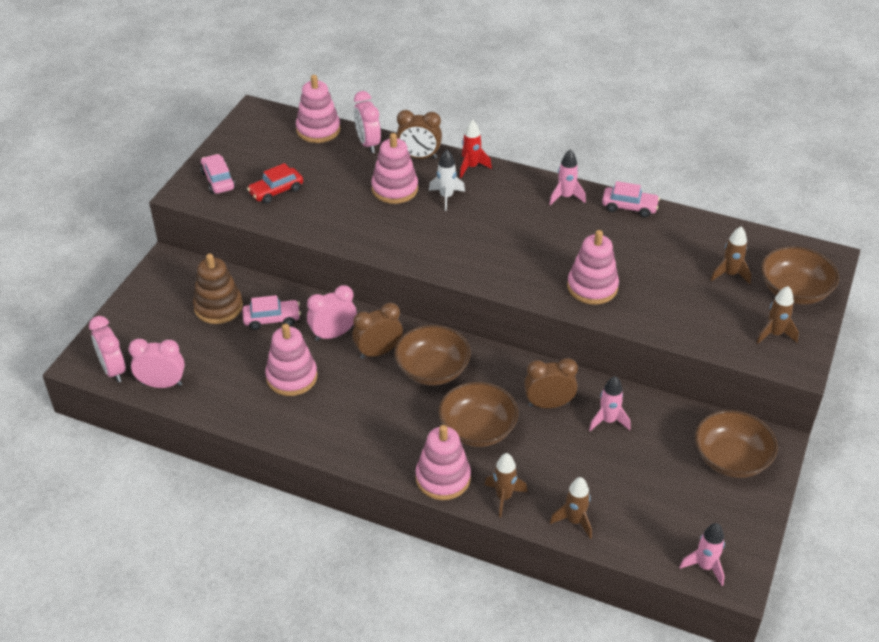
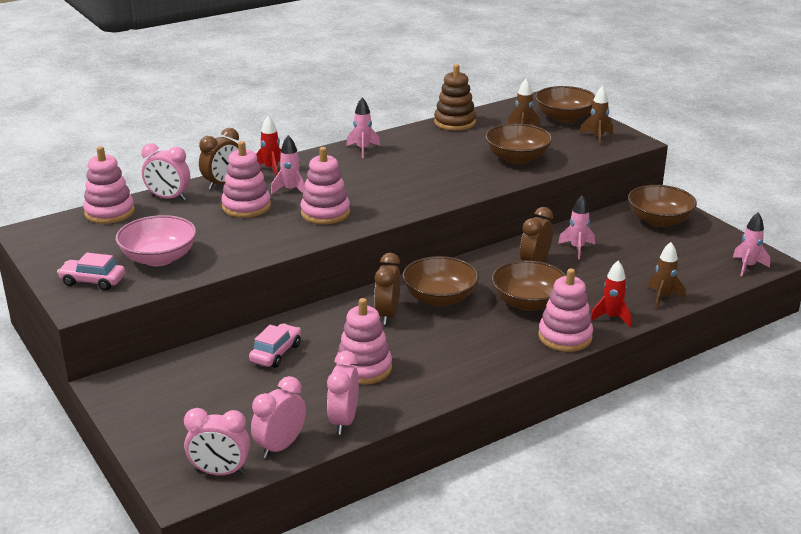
camera: 55 degrees left, 15 degrees down
brown stacking toy [193,254,243,324] -> brown stacking toy moved to [434,64,476,131]
red car [247,163,303,204] -> pink bowl [116,215,197,266]
pink clock [307,285,357,341] -> pink clock moved to [327,351,359,435]
white rocket [429,150,465,211] -> pink rocket [271,135,305,195]
brown rocket [485,453,527,518] -> red rocket [591,261,631,327]
pink stacking toy [567,230,619,305] -> pink stacking toy moved to [301,147,350,224]
pink car [602,181,660,217] -> none
none -> brown bowl [485,124,553,164]

